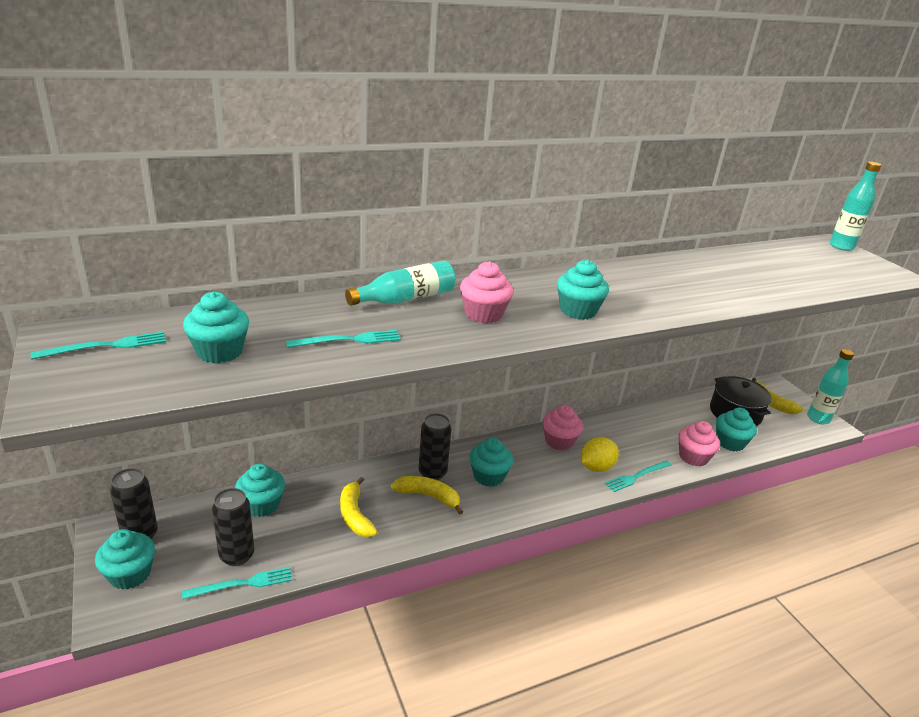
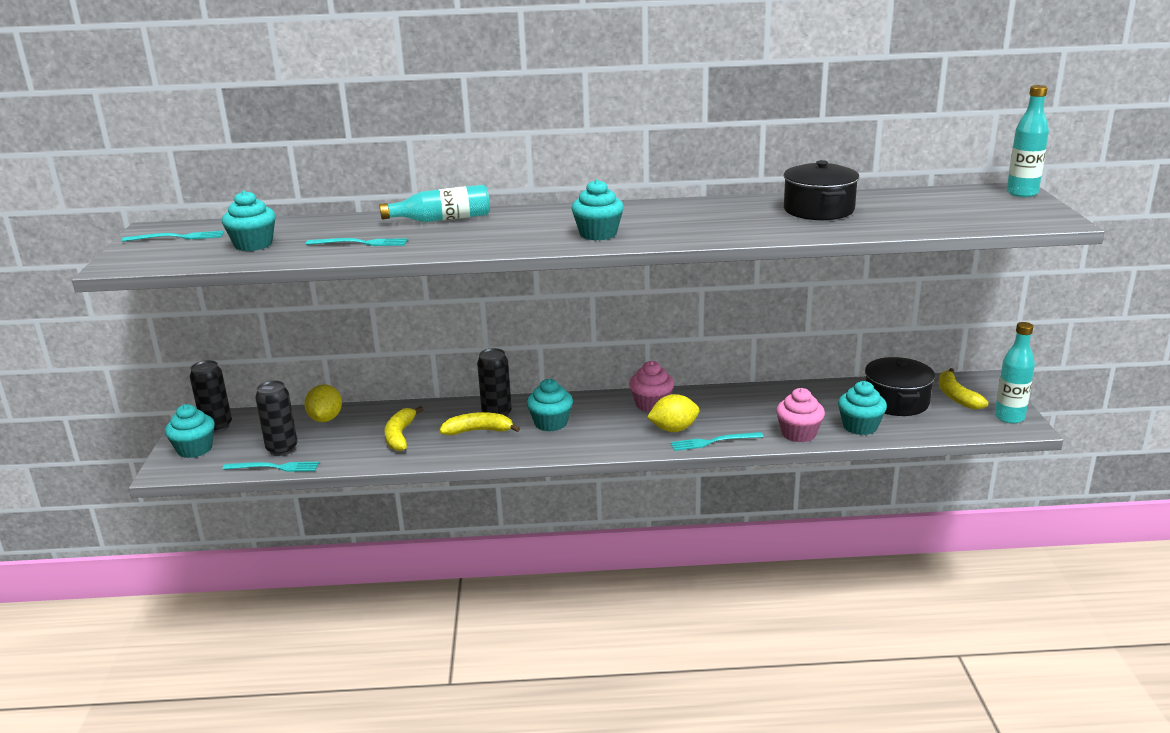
camera: 25 degrees right, 5 degrees down
turquoise cupcake [235,464,285,517] -> yellow lemon [304,384,342,422]
yellow banana [391,476,463,515] -> yellow banana turned 45 degrees counterclockwise [439,412,520,435]
pink cupcake [460,261,514,323] -> none
none -> black pot [784,160,860,220]

